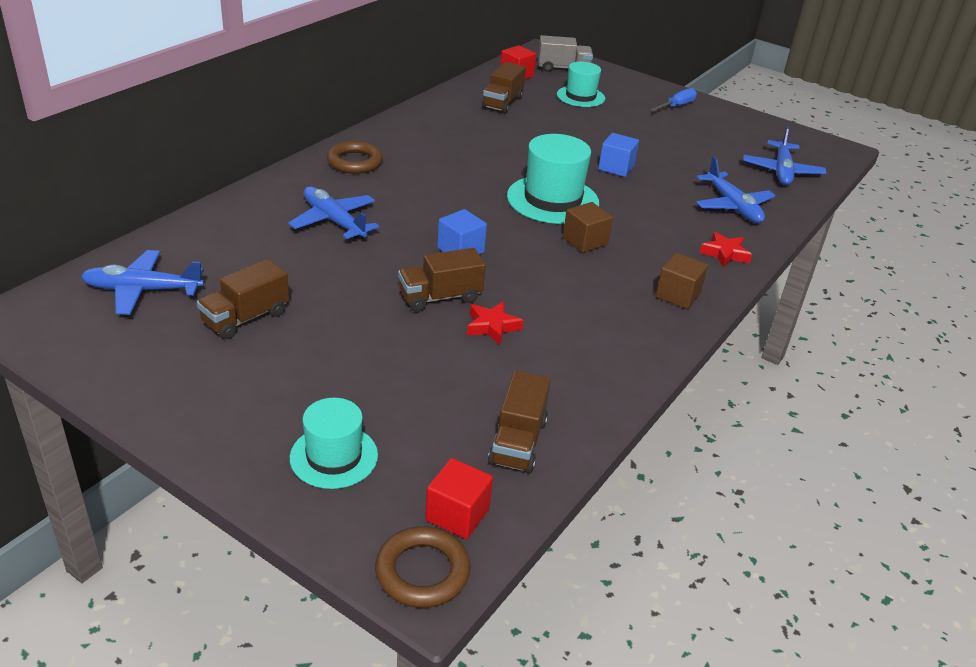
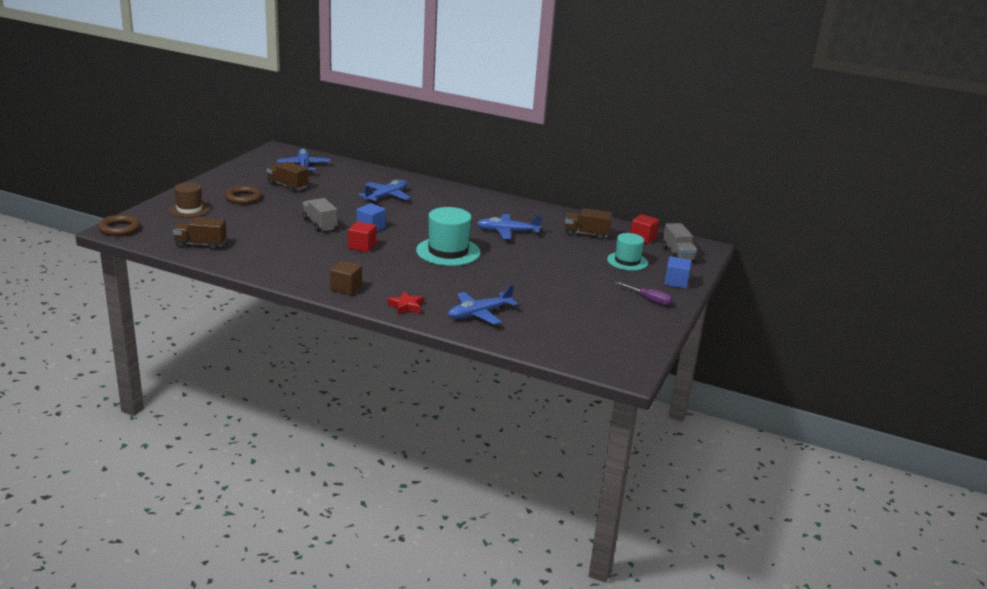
camera: 80 degrees right, 10 degrees down
turquoise hat [290,398,378,489] -> brown hat [169,182,210,218]
brown ring [327,141,383,174] -> brown ring moved to [225,185,262,204]
brown truck [398,248,486,312] -> grey truck [303,198,337,232]
red cube [425,458,493,539] -> red cube moved to [348,221,376,252]
red star [467,301,524,345] -> none
brown cube [563,202,613,253] -> none
blue cube [598,133,639,177] -> blue cube moved to [664,257,692,289]
blue screwdriver [651,88,697,111] -> purple screwdriver [616,282,672,306]
blue plane [743,126,826,185] -> blue plane moved to [476,214,542,239]

